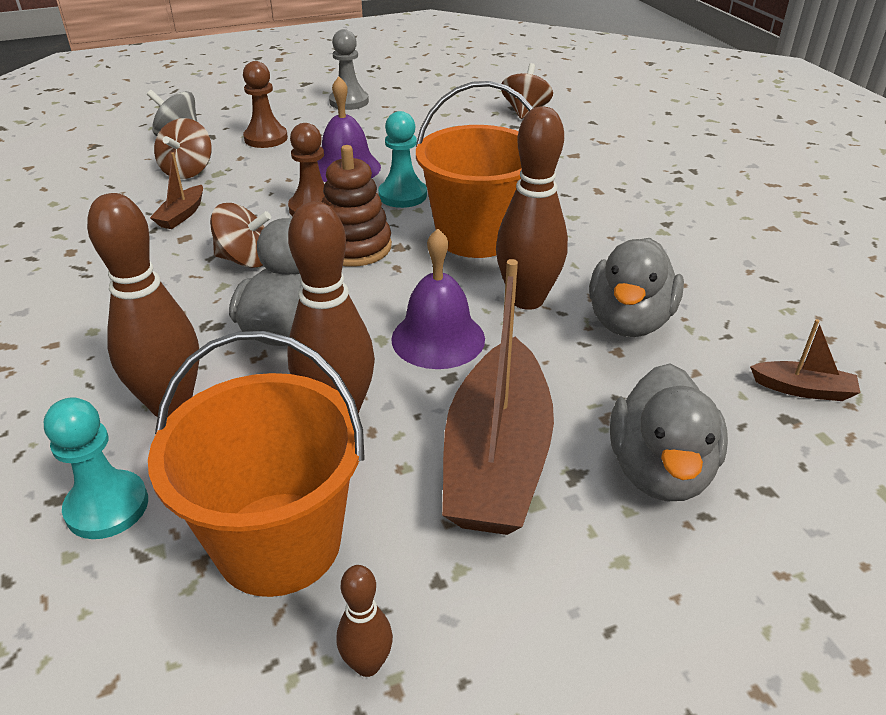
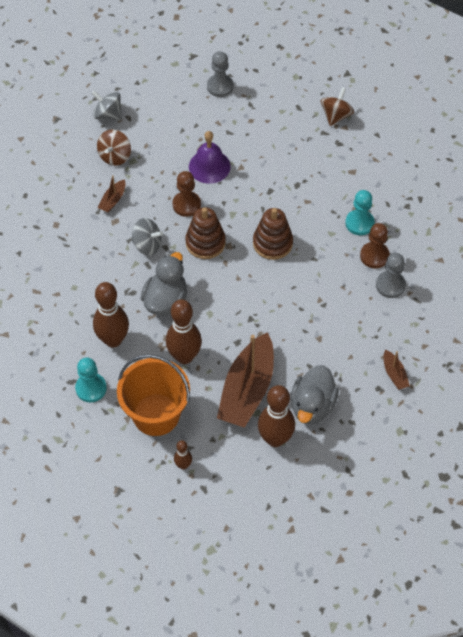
camera: 10 degrees right, 20 degrees up
brown spinning top [210,203,271,268] -> grey spinning top [131,218,163,256]
brown pawn [243,61,288,148] -> brown pawn moved to [360,223,390,268]
turquoise pawn [378,111,427,208] -> turquoise pawn moved to [345,190,374,235]
purple bell [391,228,485,369] -> none
orange bucket [416,81,533,258] -> brown stacking toy [253,208,293,260]
brown bowling pin [496,106,568,310] -> brown bowling pin moved to [258,385,295,447]
grey duck [589,238,684,337] -> none
brown boat [750,319,860,401] -> brown boat turned 45 degrees clockwise [384,350,410,390]
none -> grey pawn [376,253,406,298]

